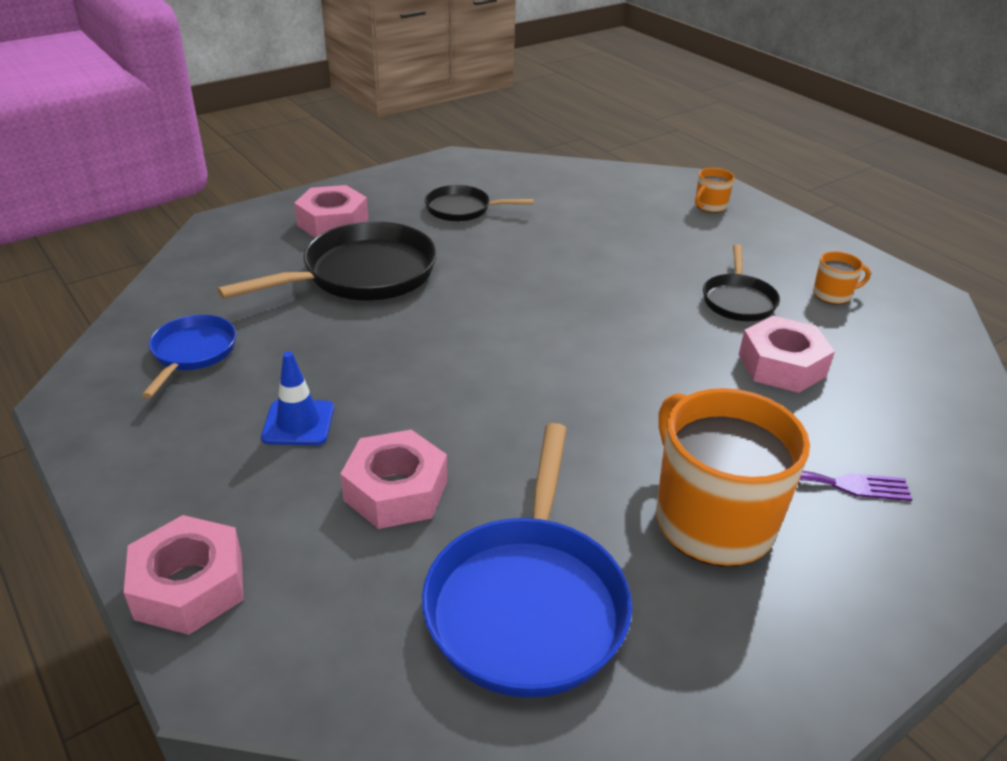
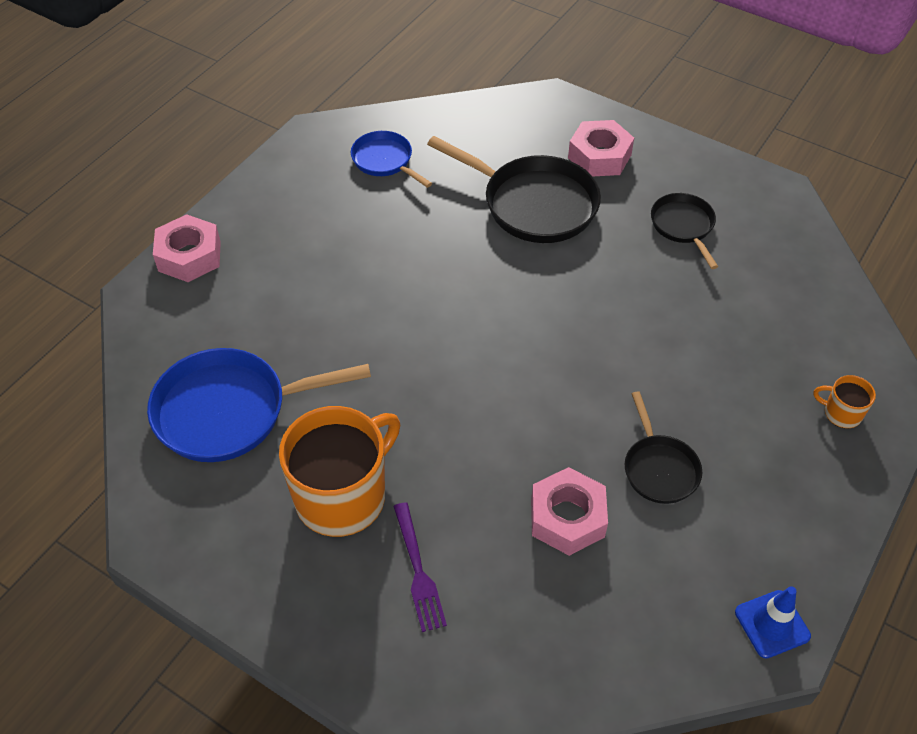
camera: 70 degrees right, 15 degrees up
blue pan [142,315,236,398] -> blue pan turned 120 degrees counterclockwise [351,131,432,188]
blue traffic cone [261,351,334,445] -> blue traffic cone moved to [735,586,811,658]
pink nut [340,430,447,529] -> none
black pan [703,244,780,321] -> black pan turned 90 degrees counterclockwise [625,391,702,504]
orange mug [813,251,871,304] -> none

